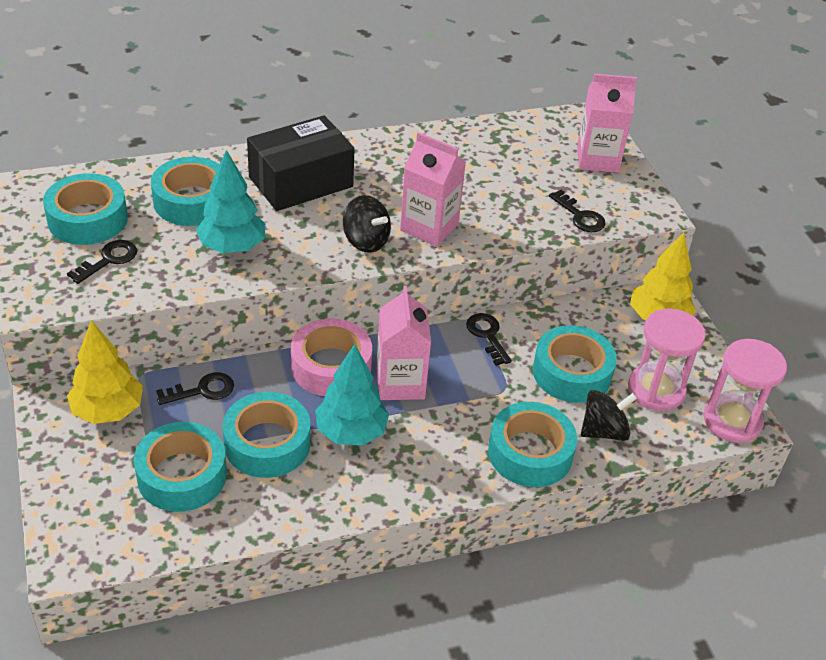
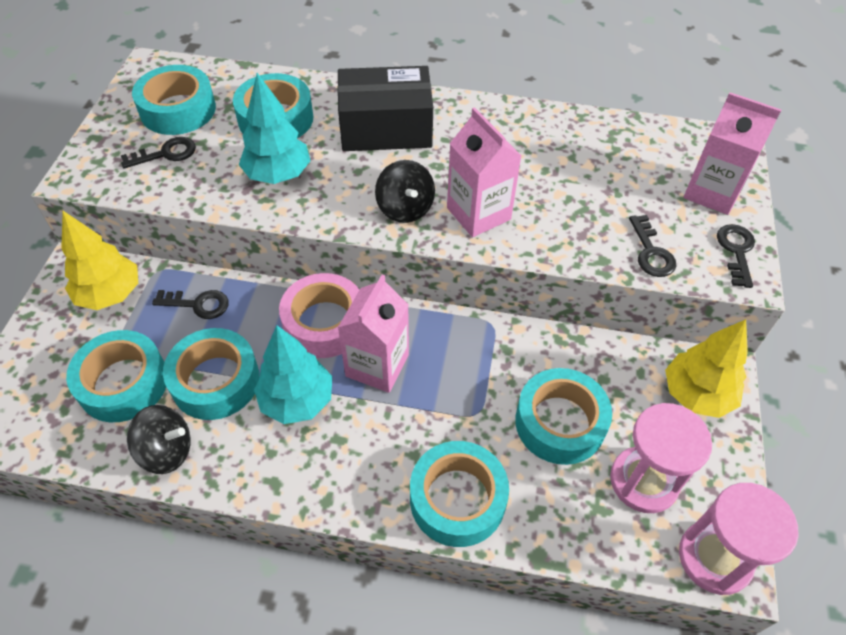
camera: 30 degrees right, 10 degrees up
black key [466,313,512,366] -> black key moved to [717,224,755,288]
black spinning top [581,390,637,441] -> black spinning top moved to [127,405,191,474]

